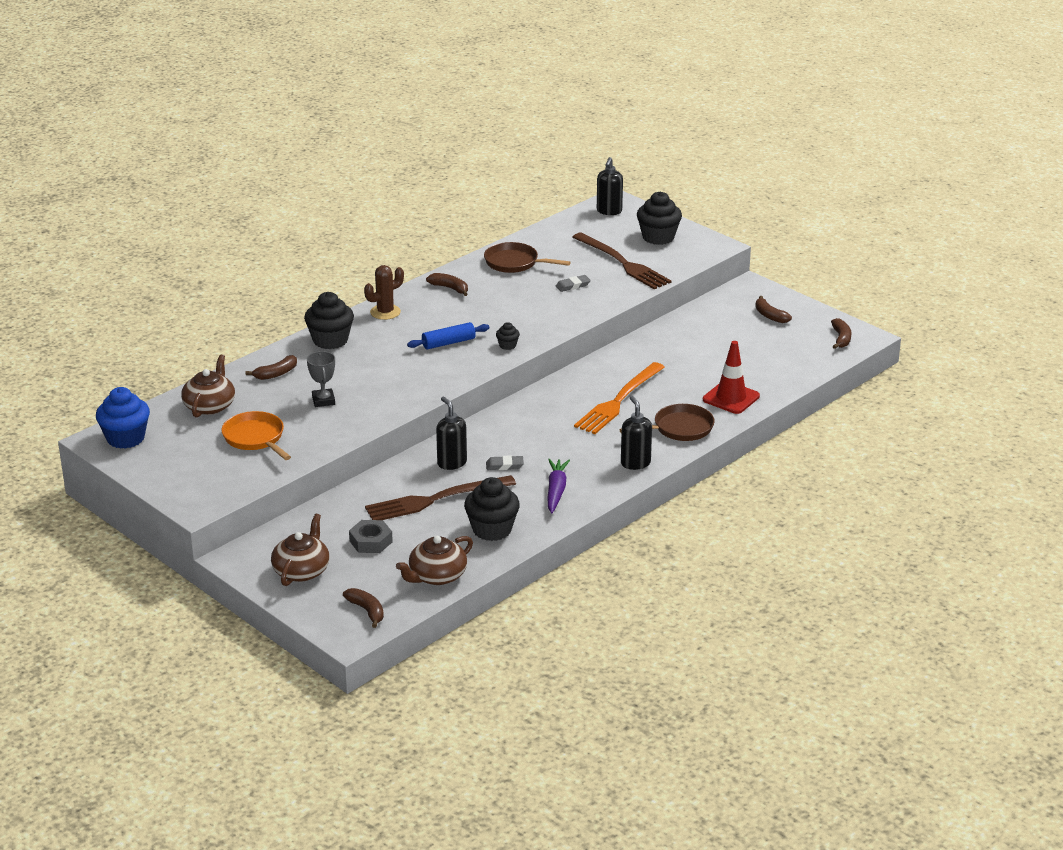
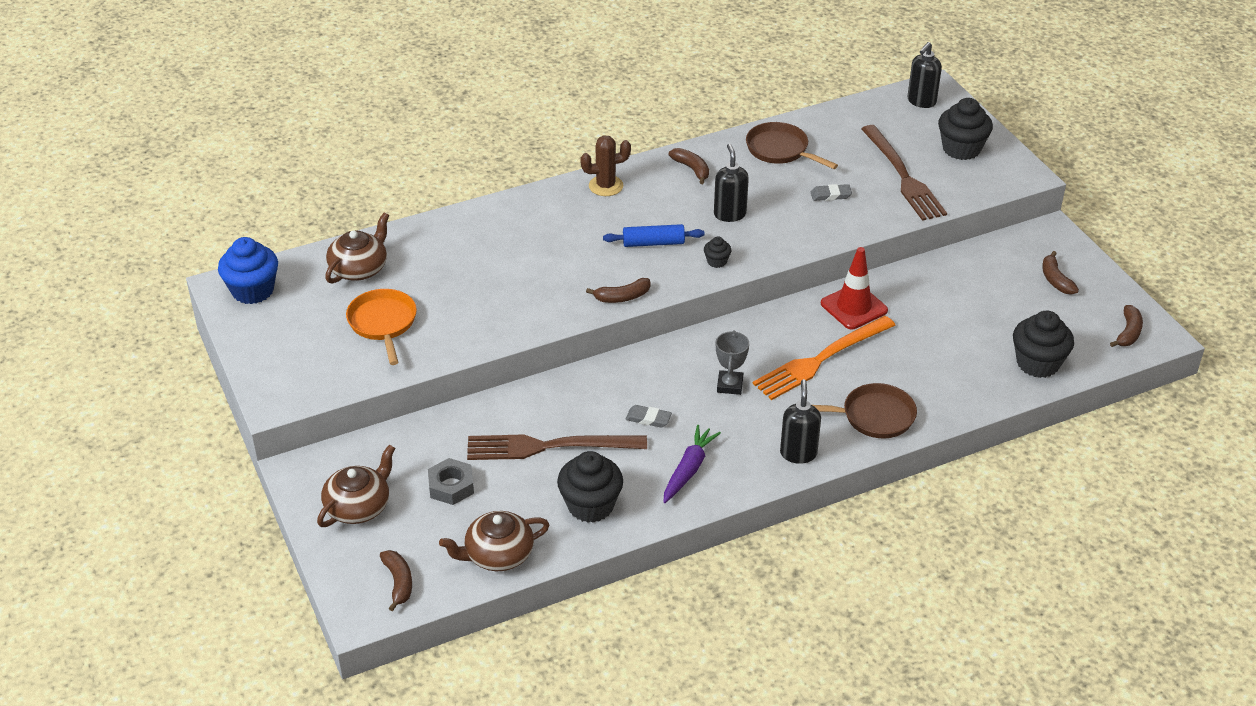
camera: 20 degrees right, 10 degrees up
brown banana [246,355,297,380] -> brown banana moved to [586,278,651,303]
black cupcake [304,292,354,349] -> black cupcake moved to [1013,311,1074,378]
grey trophy [307,351,335,407] -> grey trophy moved to [716,330,749,395]
black soap dispenser [436,397,467,470] -> black soap dispenser moved to [714,144,749,222]
red traffic cone [703,341,760,414] -> red traffic cone moved to [821,247,888,329]

